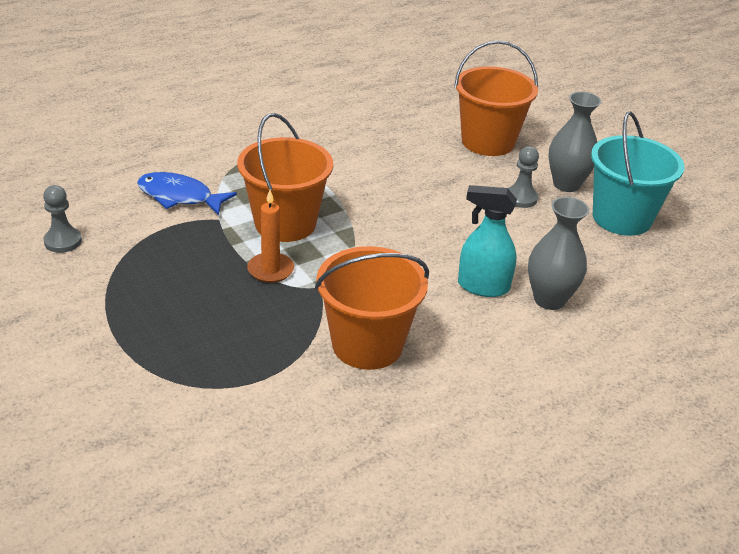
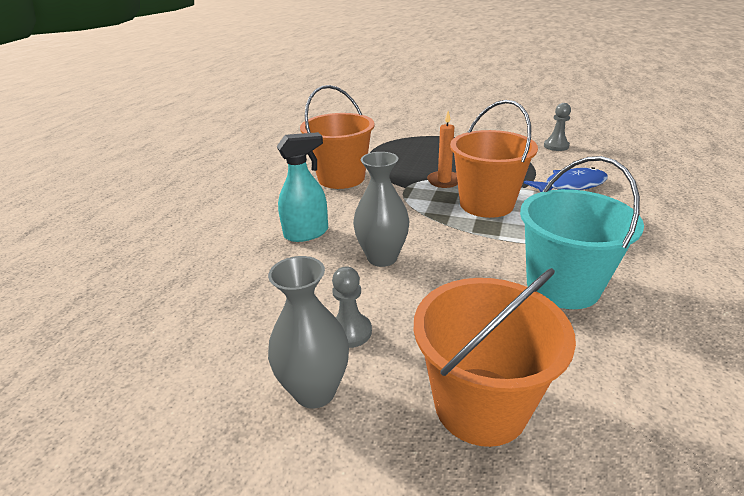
camera: 145 degrees right, 5 degrees down
grey vase [528,197,589,310] -> grey vase moved to [353,152,409,267]
turquoise bucket [591,111,684,236] -> turquoise bucket moved to [520,156,644,309]

